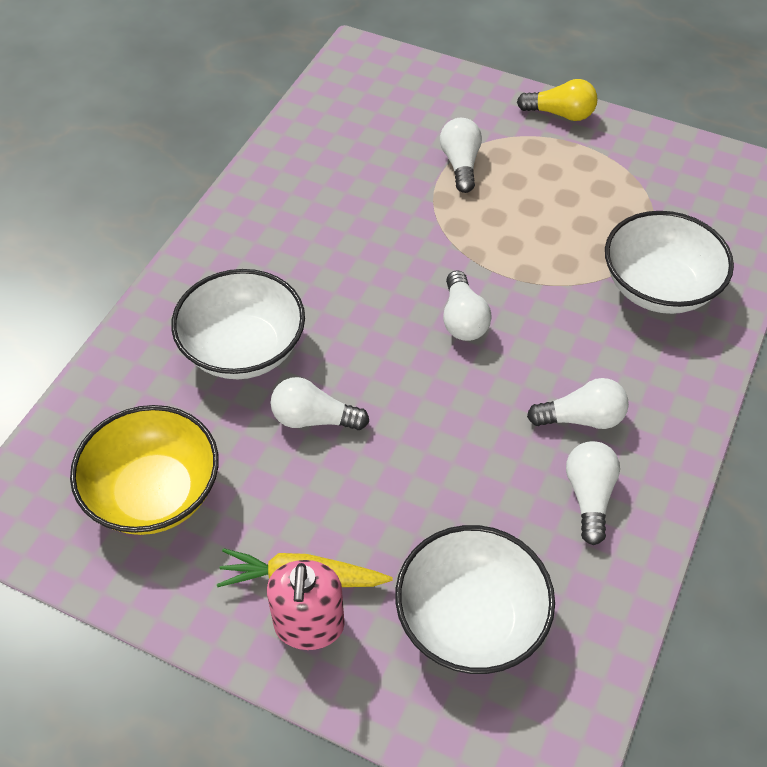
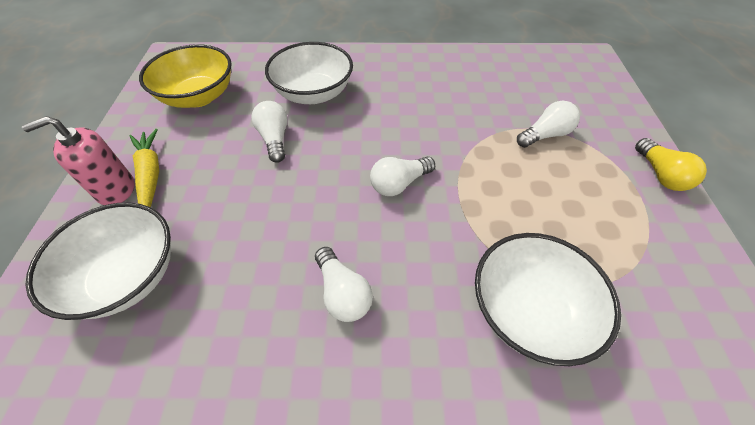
camera: 65 degrees right, 0 degrees up
white light bulb [566,441,620,545] -> none

